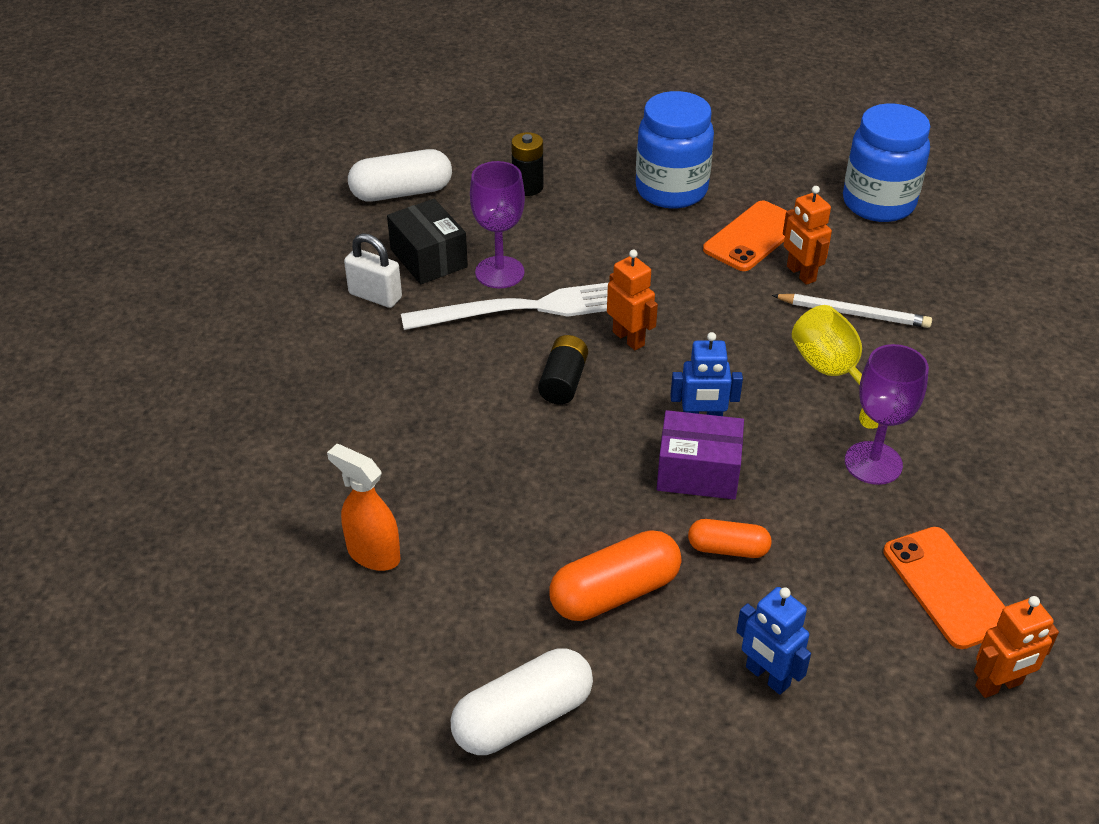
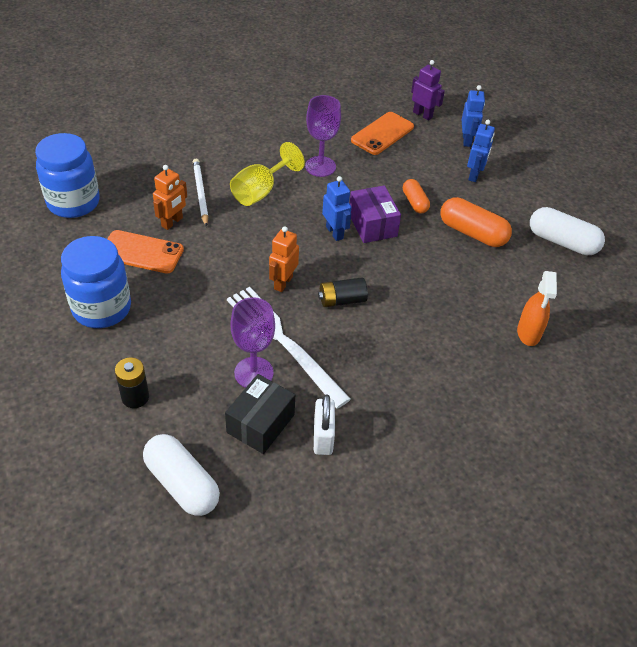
camera: 120 degrees left, 5 degrees up
orange robot [974,596,1059,698] -> purple robot [411,60,445,121]
none -> blue robot [462,85,485,147]

